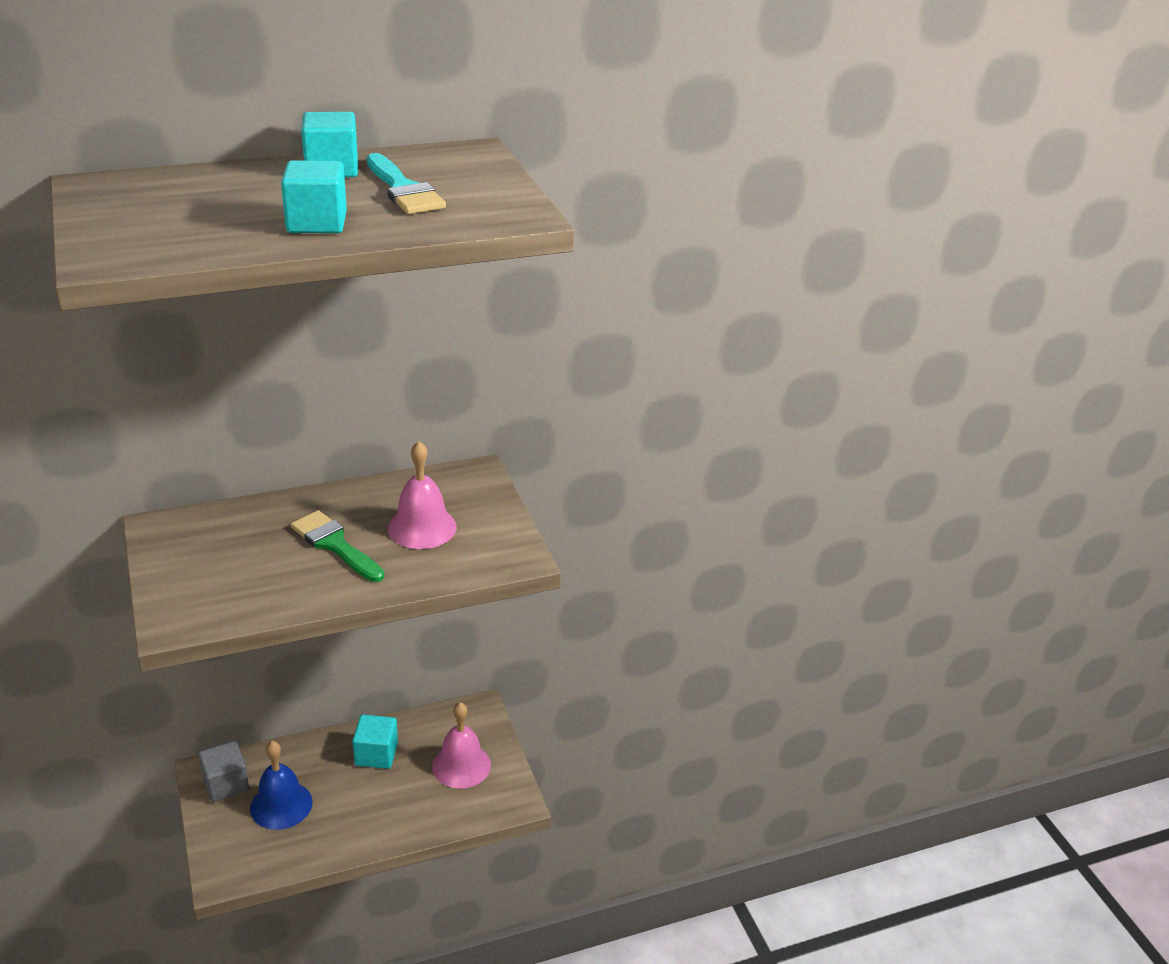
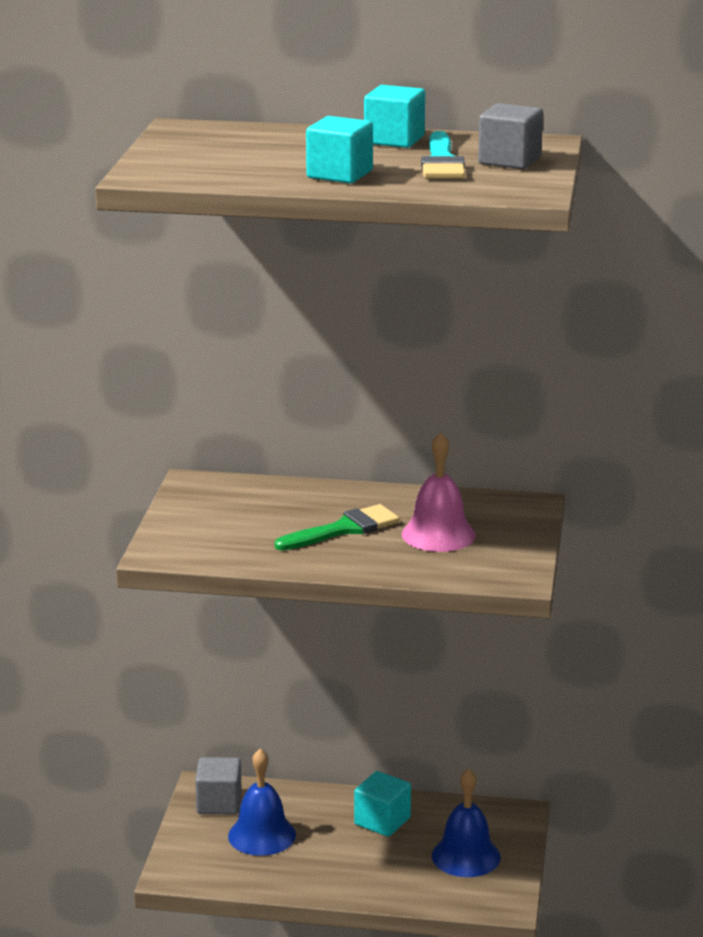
camera: 30 degrees right, 10 degrees down
green brush [291,510,384,582] -> green brush turned 75 degrees clockwise [275,504,400,551]
pink bell [432,702,491,789] -> blue bell [432,769,501,877]
none -> grey cube [478,103,543,169]

